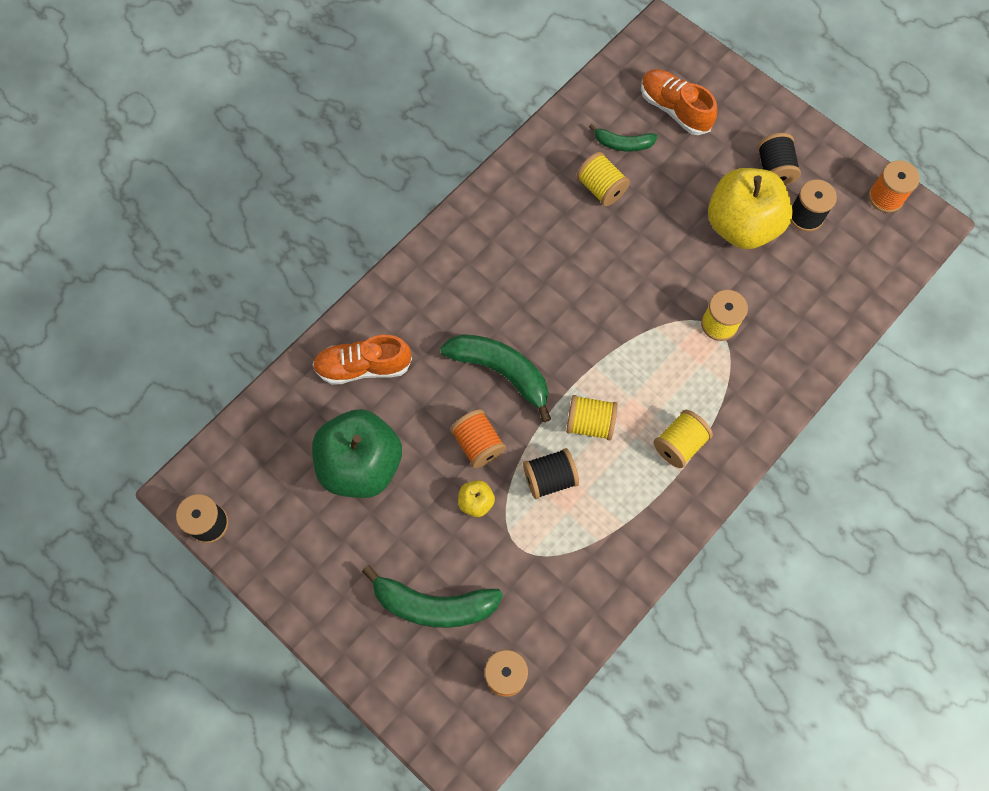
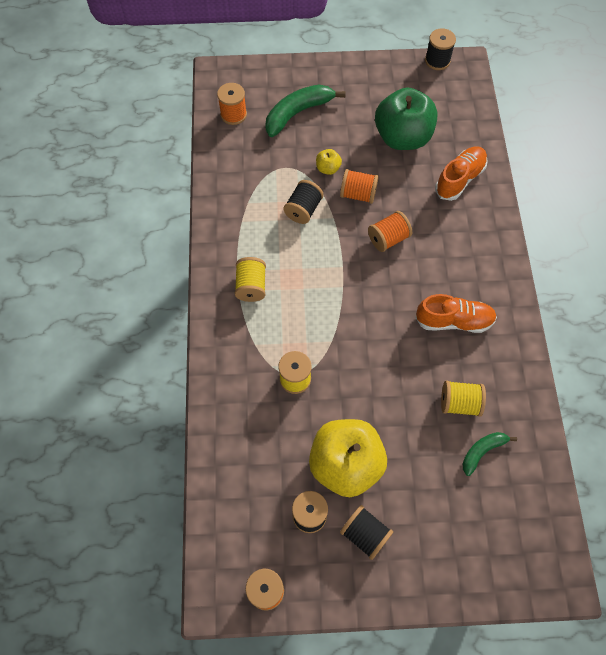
camera: 135 degrees right, 5 degrees down
green banana [440,334,551,422] -> orange spool [368,211,412,252]
yellow spool [566,395,618,440] -> none
orange shoe [641,69,717,135] -> orange shoe moved to [415,294,497,333]

